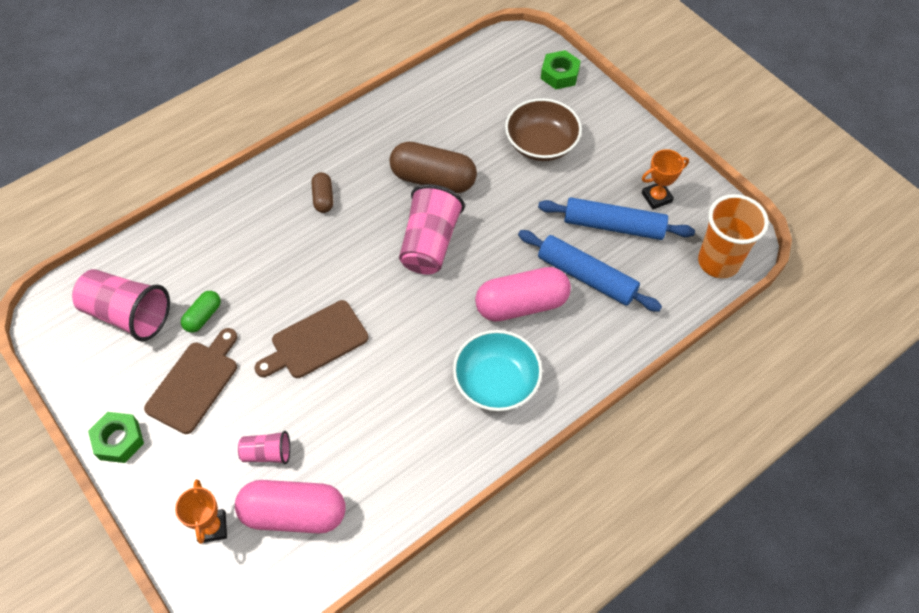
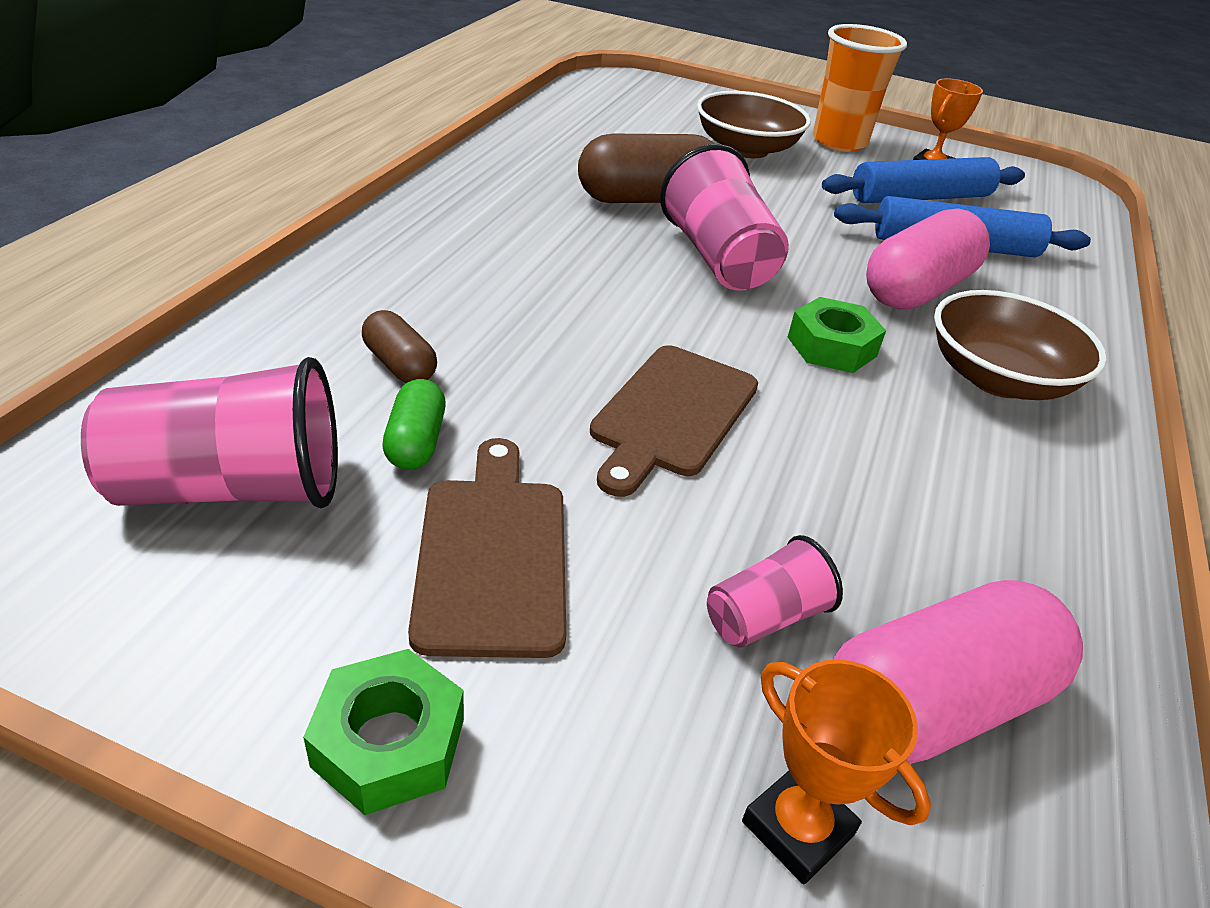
camera: 35 degrees left, 20 degrees down
brown capsule [311,172,333,213] -> brown capsule moved to [362,310,437,383]
turquoise bowl [453,330,542,411] -> brown bowl [934,290,1107,400]
green nut [541,50,581,89] -> green nut moved to [788,297,886,373]
orange cup [698,194,769,278] -> orange cup moved to [813,24,907,152]

